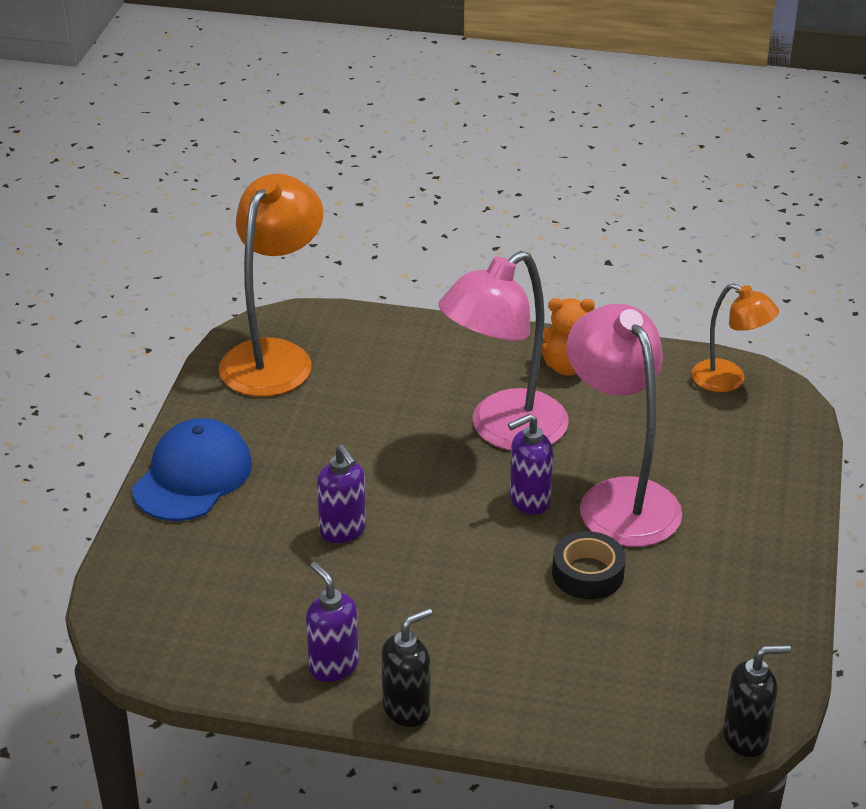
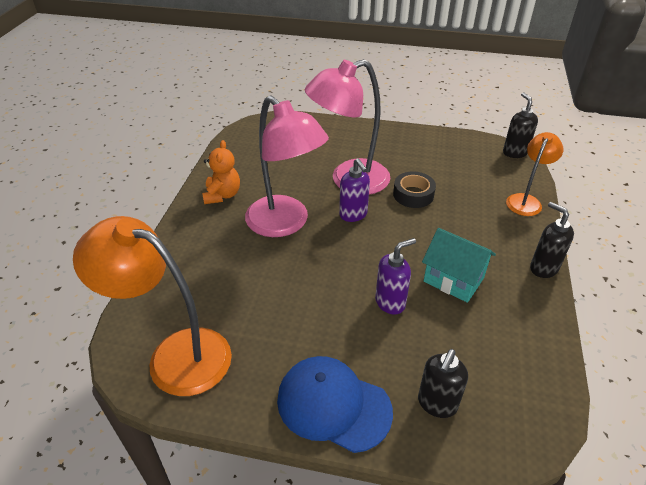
camera: 90 degrees left, 5 degrees up
purple soap dispenser [306,562,359,682] -> none
orange lamp [691,283,779,392] -> orange lamp moved to [506,132,564,216]
none -> black soap dispenser [418,349,468,418]
none -> turquoise house [422,228,496,303]

